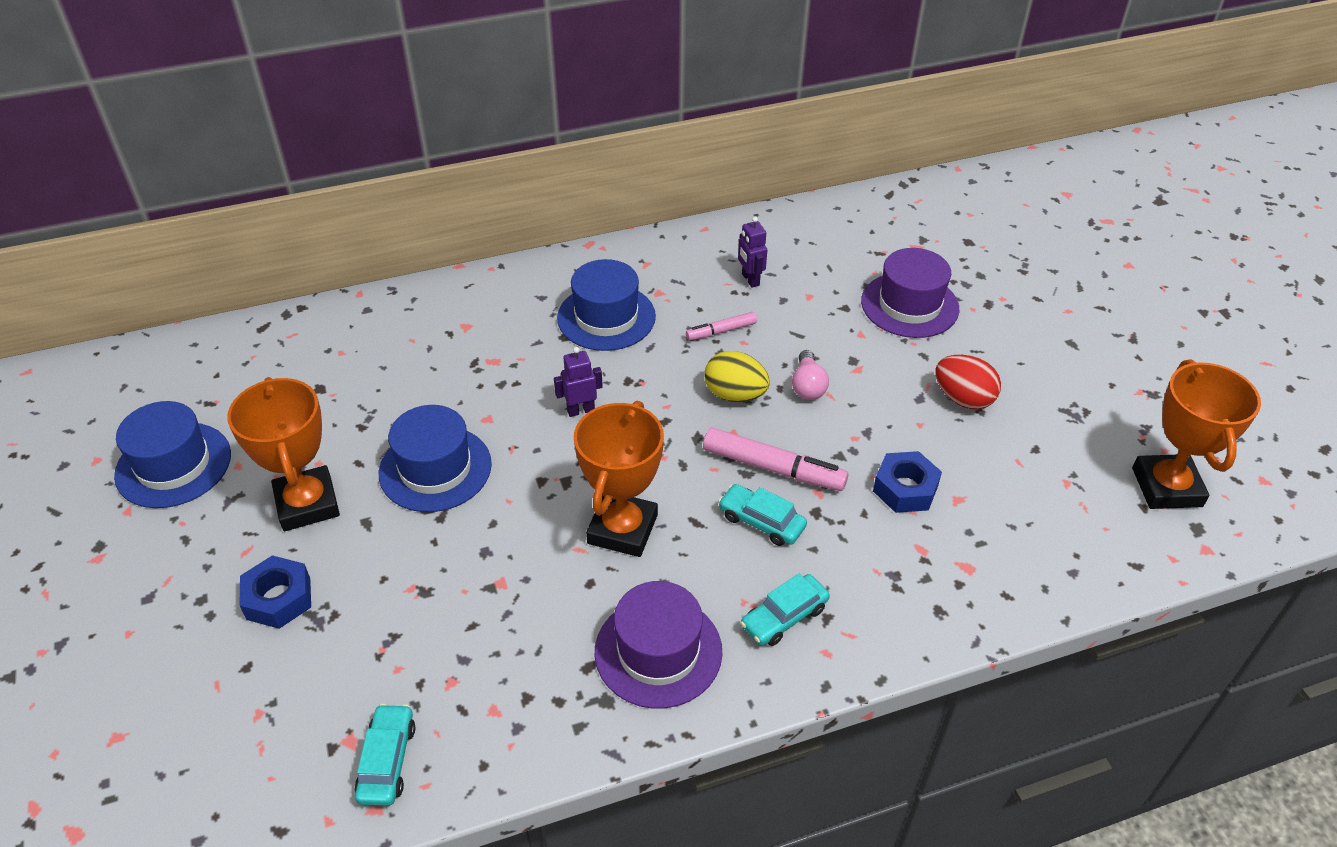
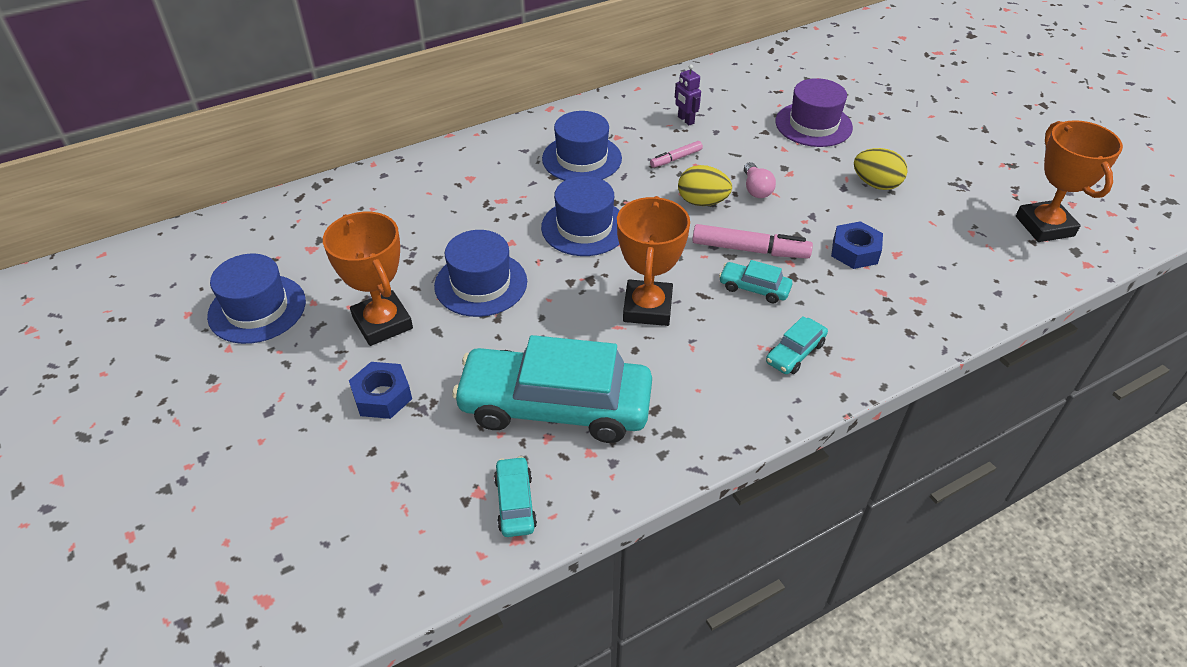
camera: 10 degrees left, 0 degrees up
purple robot [554,347,603,417] -> blue hat [541,176,620,256]
purple hat [595,581,722,709] -> none
red egg [935,355,1001,409] -> yellow egg [854,148,907,190]
none -> turquoise car [452,335,652,443]

